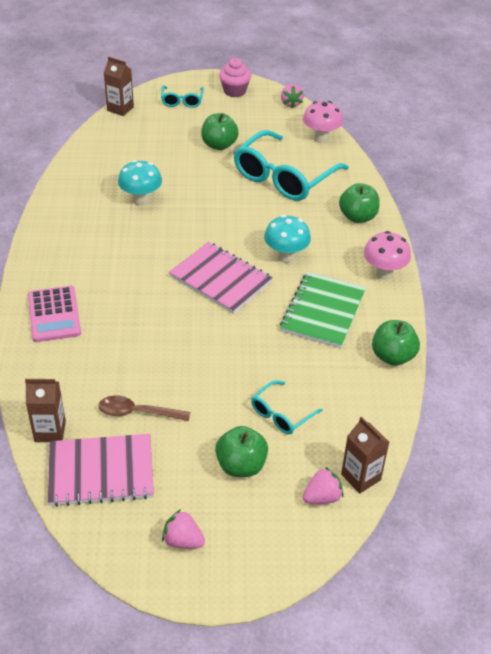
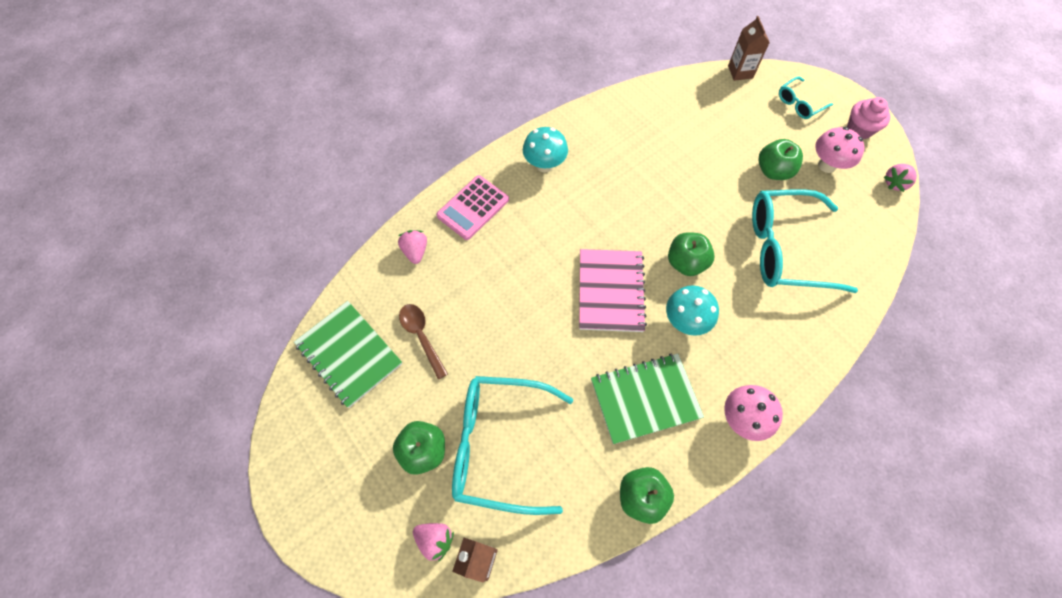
camera: 55 degrees right, 20 degrees up
brown carton [25,379,66,442] -> none
pink notebook [48,434,154,507] -> green notebook [294,301,402,408]
turquoise mushroom [118,160,162,206] -> turquoise mushroom moved to [523,127,568,173]
pink strawberry [162,509,205,548] -> pink strawberry moved to [398,230,427,264]
turquoise glasses [251,380,323,434] -> turquoise glasses [452,376,573,515], size x2.08
pink mushroom [303,101,343,143] -> pink mushroom moved to [815,127,865,173]
green apple [339,183,380,223] -> green apple moved to [668,232,715,276]

